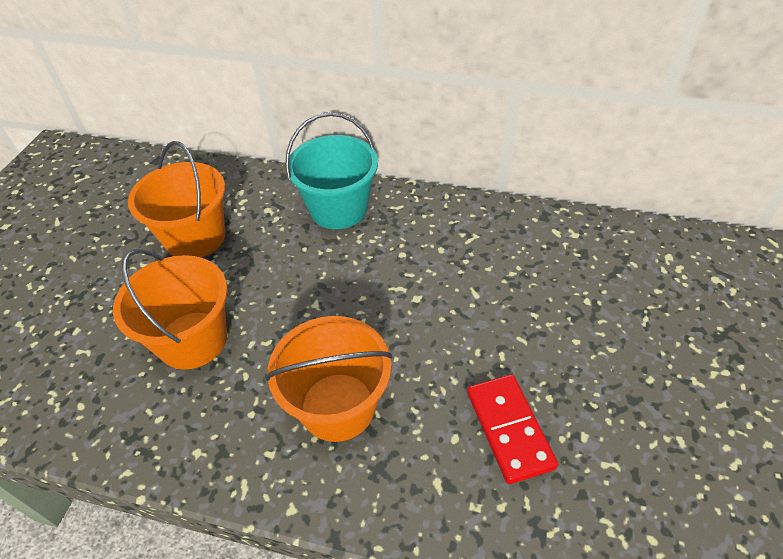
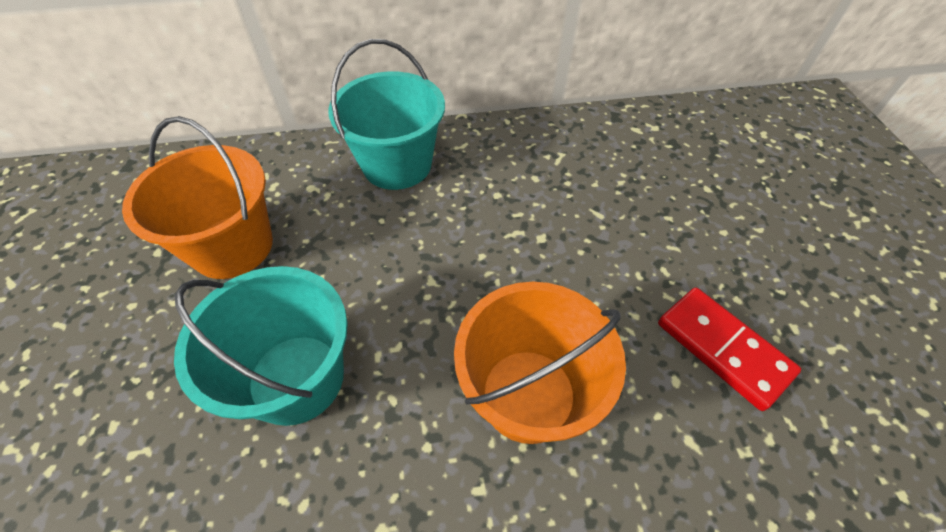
camera: 25 degrees left, 5 degrees up
orange bucket [113,249,228,370] -> turquoise bucket [174,266,348,426]

